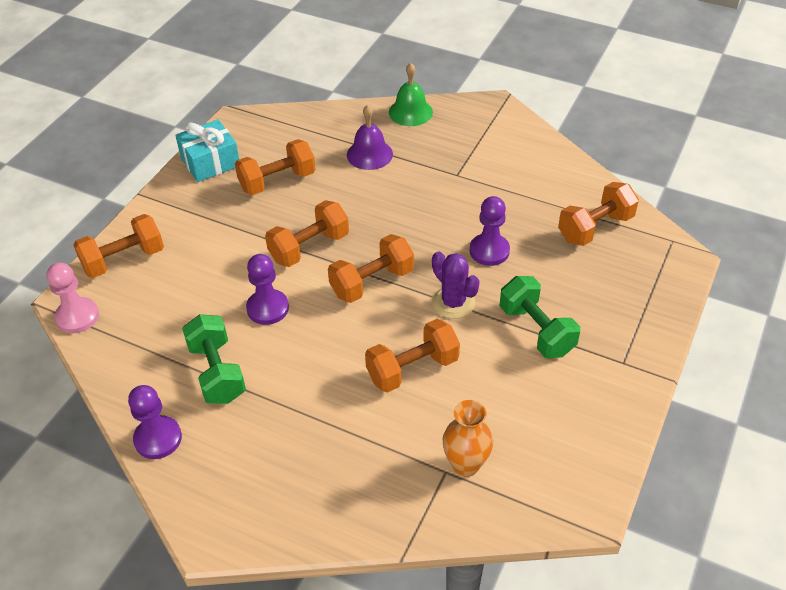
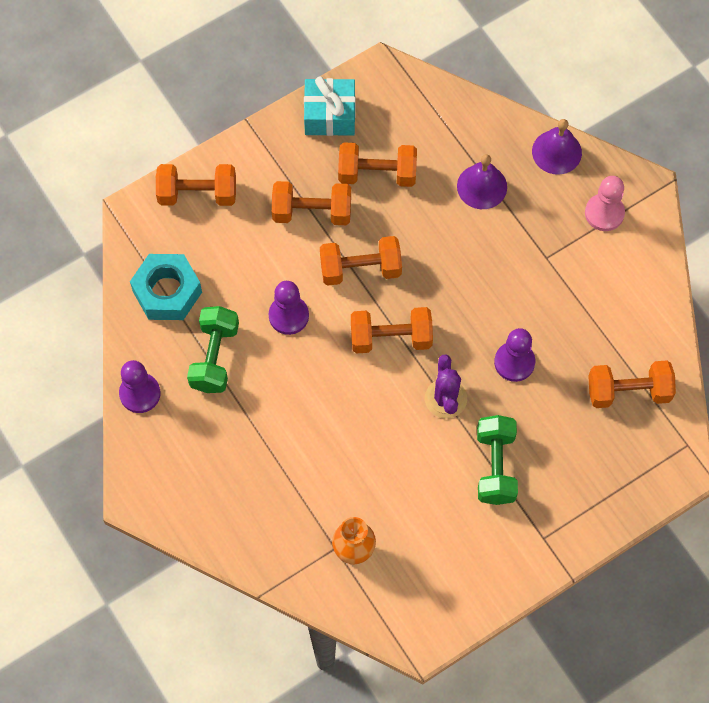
camera: 30 degrees right, 20 degrees up
pink pawn [46,263,99,333] -> pink pawn moved to [585,176,625,231]
orange dumbbell [365,319,460,393] -> orange dumbbell moved to [272,181,351,225]
green bell [389,63,433,126] -> purple bell [532,119,582,175]
none -> turquoise nut [130,254,202,320]

